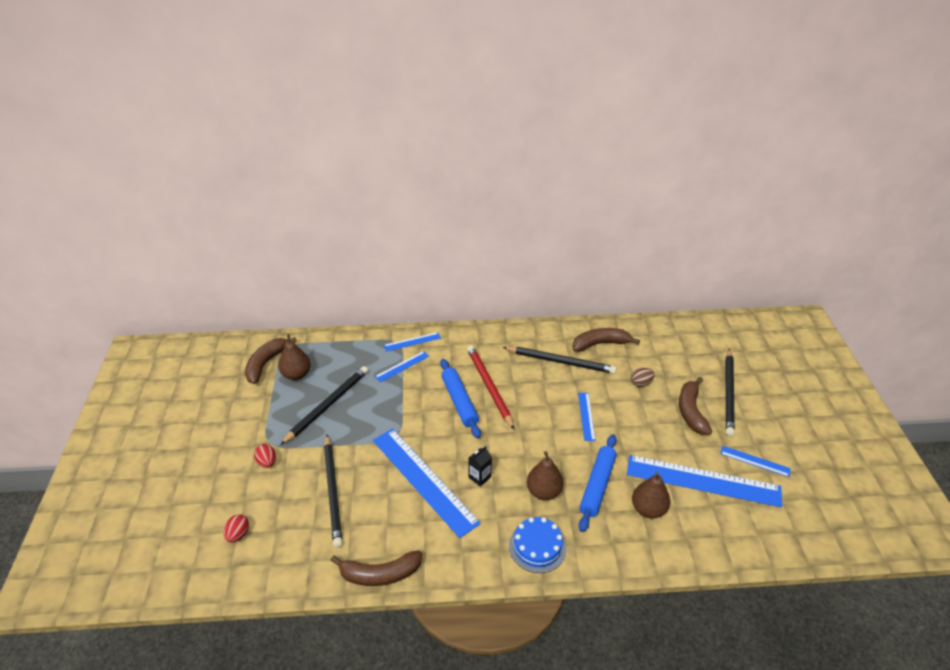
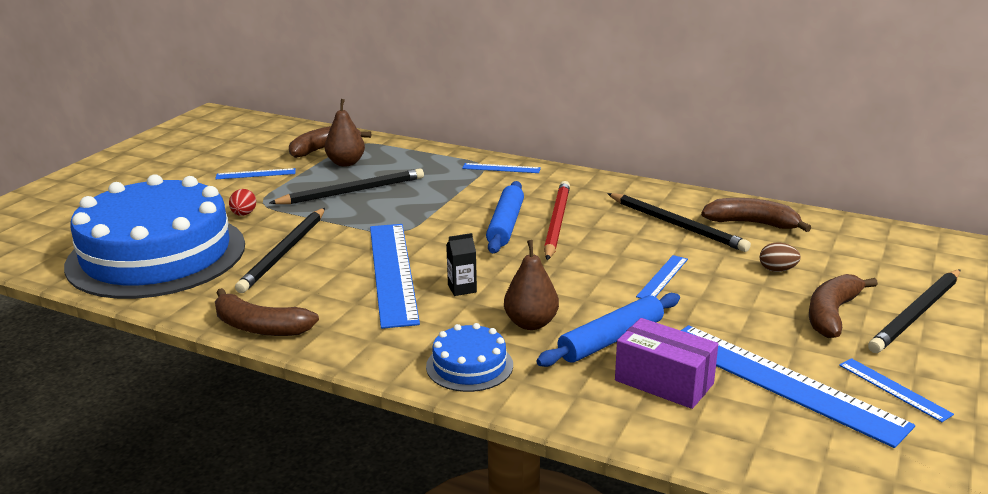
camera: 30 degrees right, 15 degrees down
red egg [224,514,249,543] -> blue cake [64,174,245,299]
blue ruler [375,351,429,382] -> blue ruler moved to [215,168,296,179]
brown pear [632,472,670,518] -> purple box [615,318,718,409]

